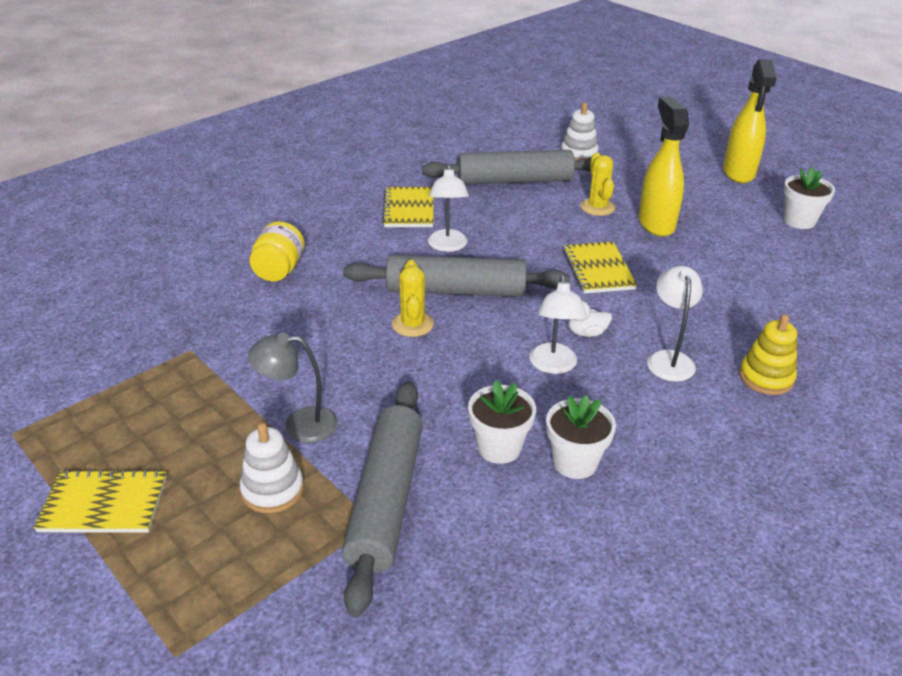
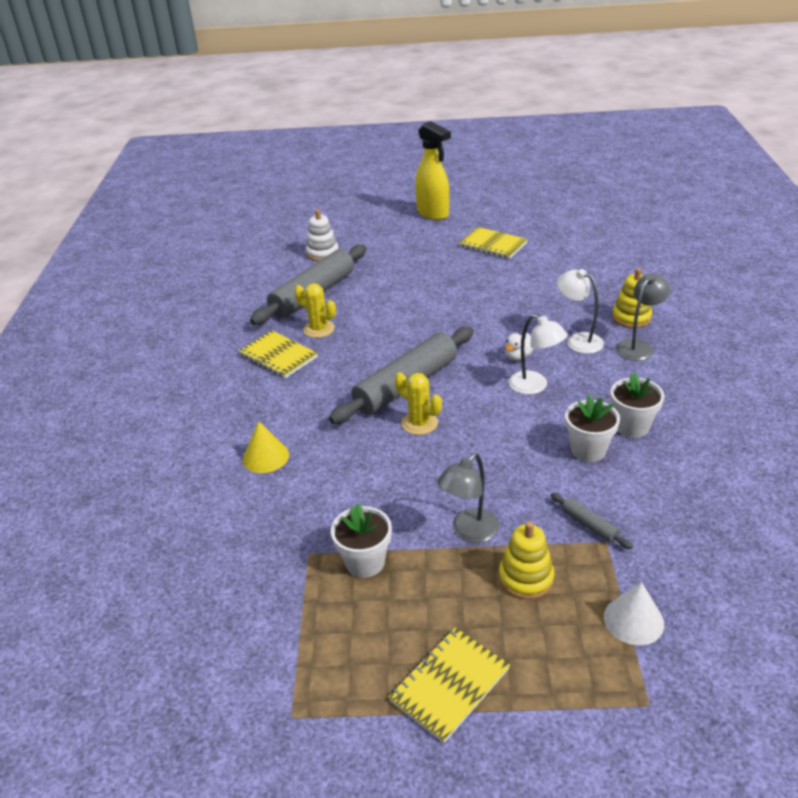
camera: 45 degrees left, 0 degrees up
white stacking toy [240,423,304,513] -> yellow stacking toy [499,521,554,600]
yellow jar [250,221,305,281] -> yellow cone [243,421,289,473]
grey rolling pin [342,381,423,617] -> grey rolling pin [551,493,633,549], size x0.41
white lamp [428,165,469,252] -> none
yellow notebook [563,242,637,293] -> yellow notebook moved to [459,227,528,259]
yellow cactus [580,152,615,216] -> yellow cactus moved to [295,283,336,338]
yellow spray bottle [639,97,689,237] -> none
white flower pot [783,167,835,229] -> white flower pot moved to [331,503,392,578]
none -> white cone [604,582,664,645]
none -> grey lamp [616,273,670,361]

